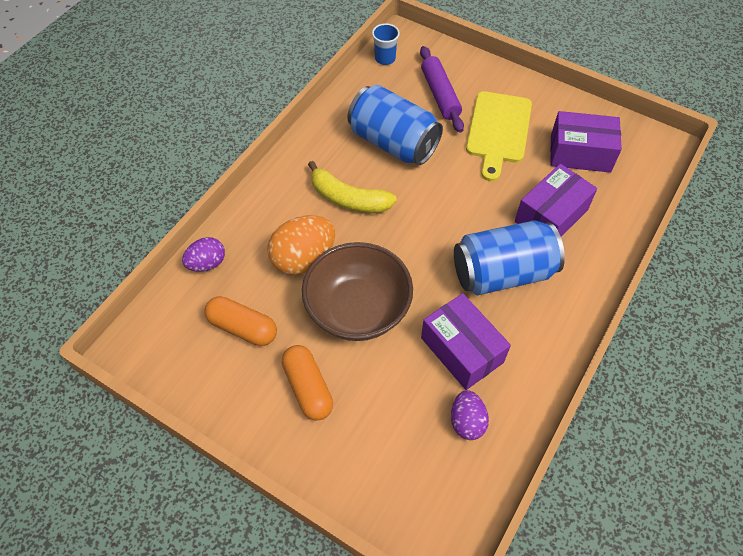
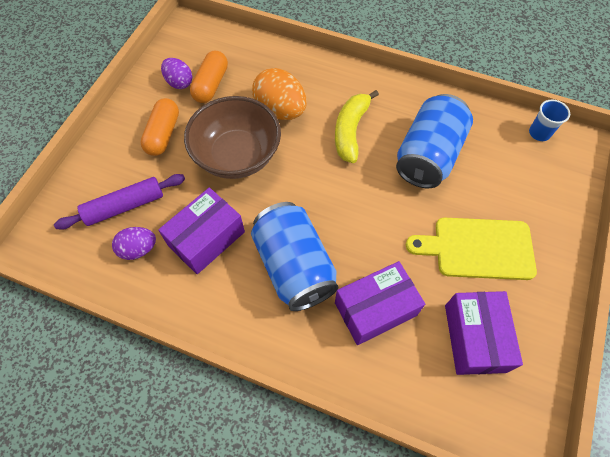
camera: 80 degrees right, 5 degrees up
purple egg [182,237,225,272] -> purple egg moved to [161,58,192,89]
orange capsule [282,345,333,421] -> orange capsule turned 45 degrees counterclockwise [140,98,179,156]
purple rolling pin [420,46,464,132] -> purple rolling pin moved to [54,174,185,229]
purple box [515,164,597,237] -> purple box turned 60 degrees counterclockwise [335,261,425,345]

